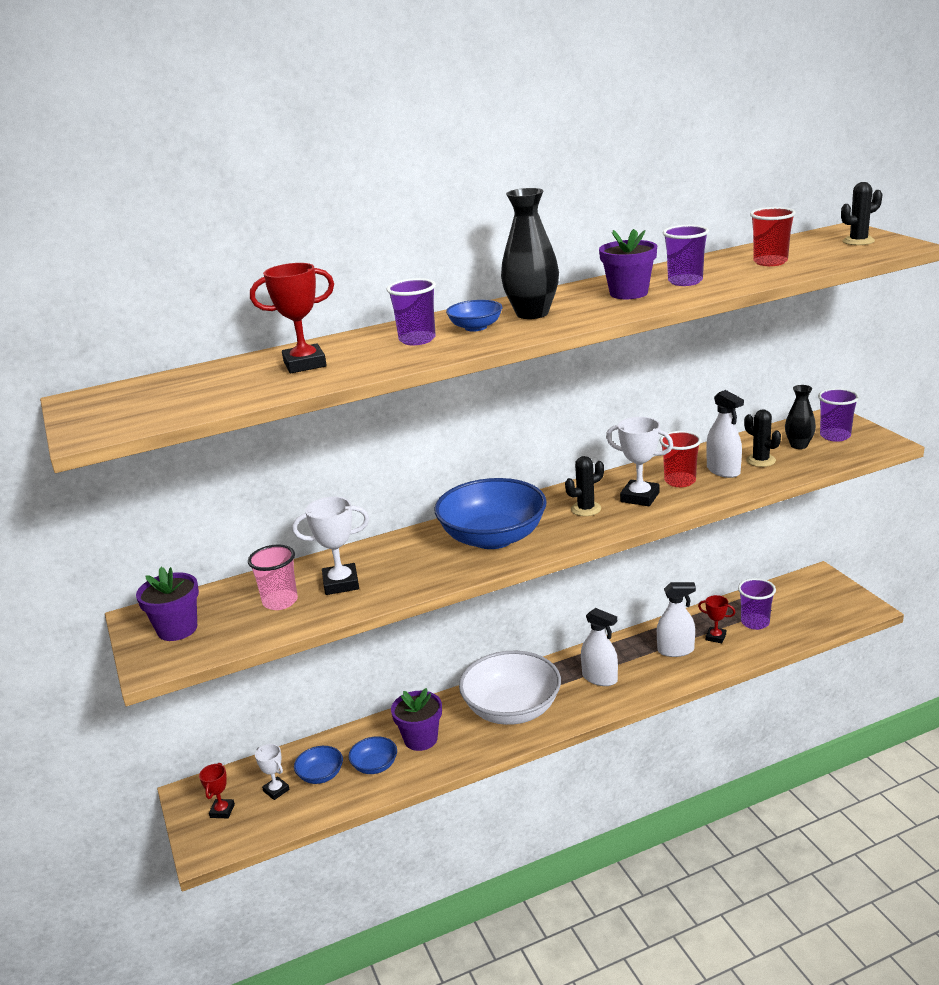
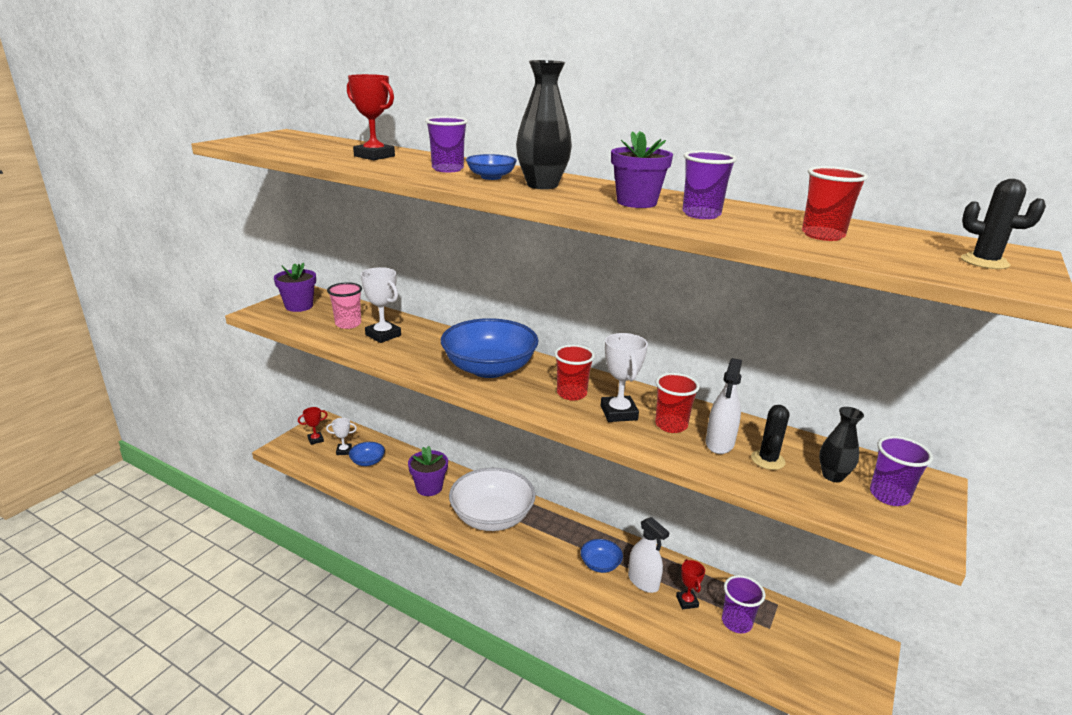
camera: 50 degrees right, 0 degrees up
white trophy [255,744,290,800] -> white trophy turned 75 degrees clockwise [326,418,357,455]
blue bowl [348,736,397,774] -> blue bowl moved to [580,539,623,573]
black cactus [565,456,604,516] -> red cup [554,345,595,401]
white spray bottle [581,608,618,686] -> none

